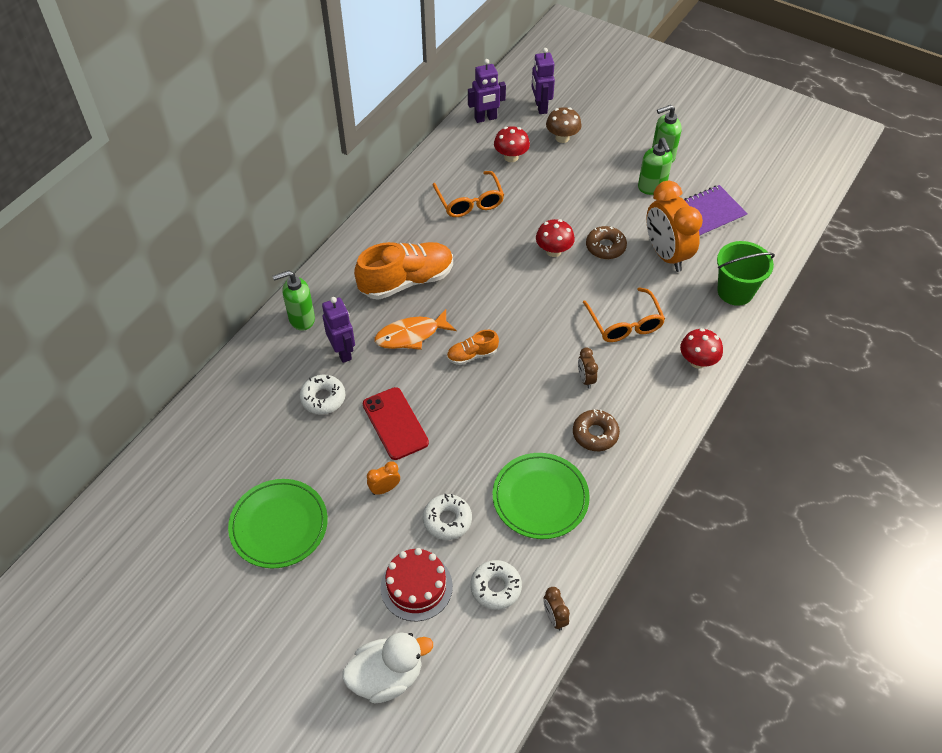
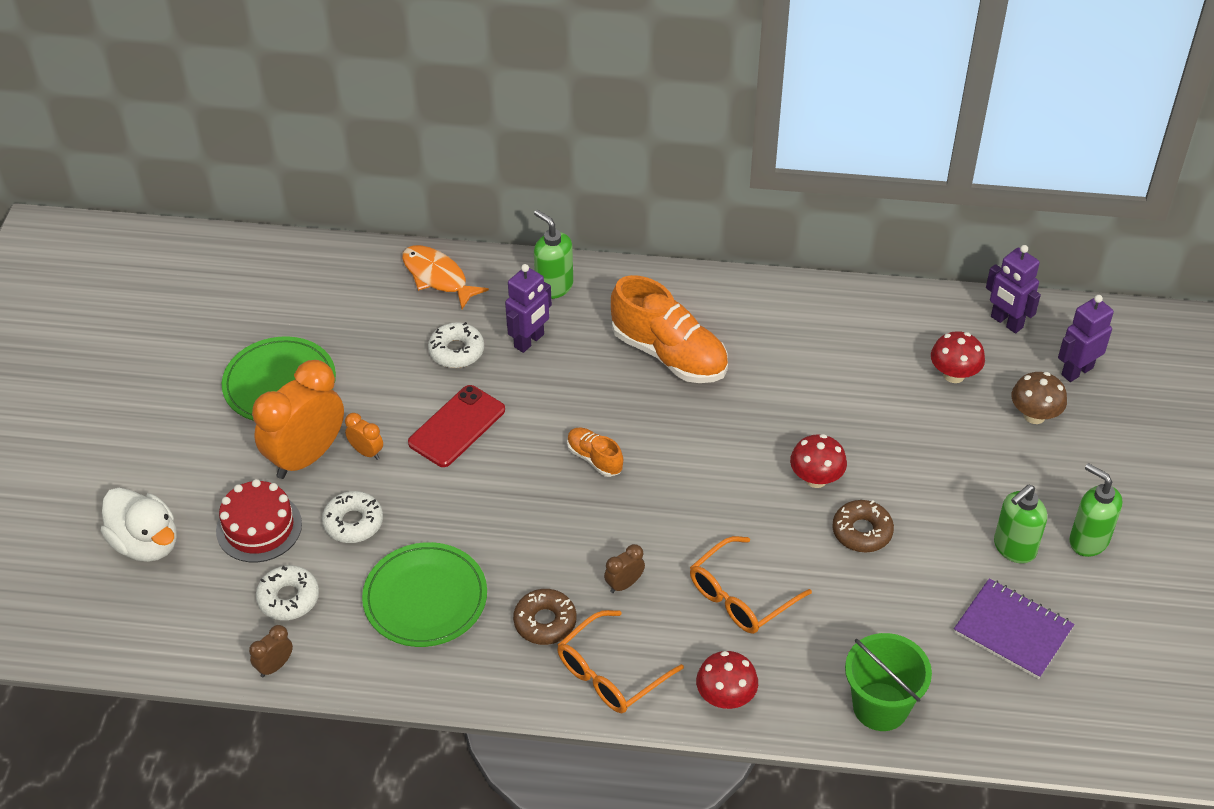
camera: 65 degrees right, 5 degrees down
orange fish [375,309,456,350] -> orange fish moved to [402,245,489,309]
orange glasses [433,171,504,217] -> orange glasses moved to [557,610,684,713]
orange clock [646,181,703,272] -> orange clock moved to [252,360,344,479]

